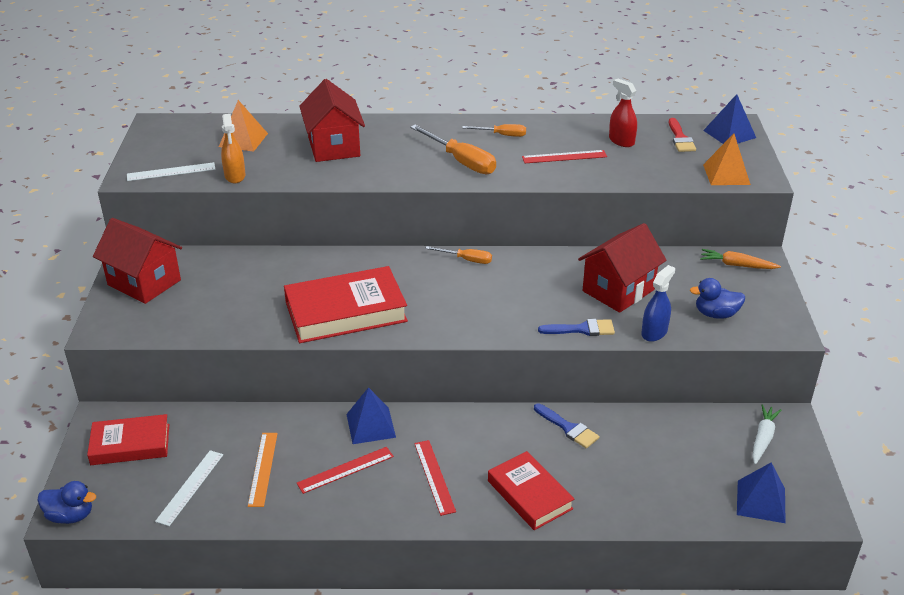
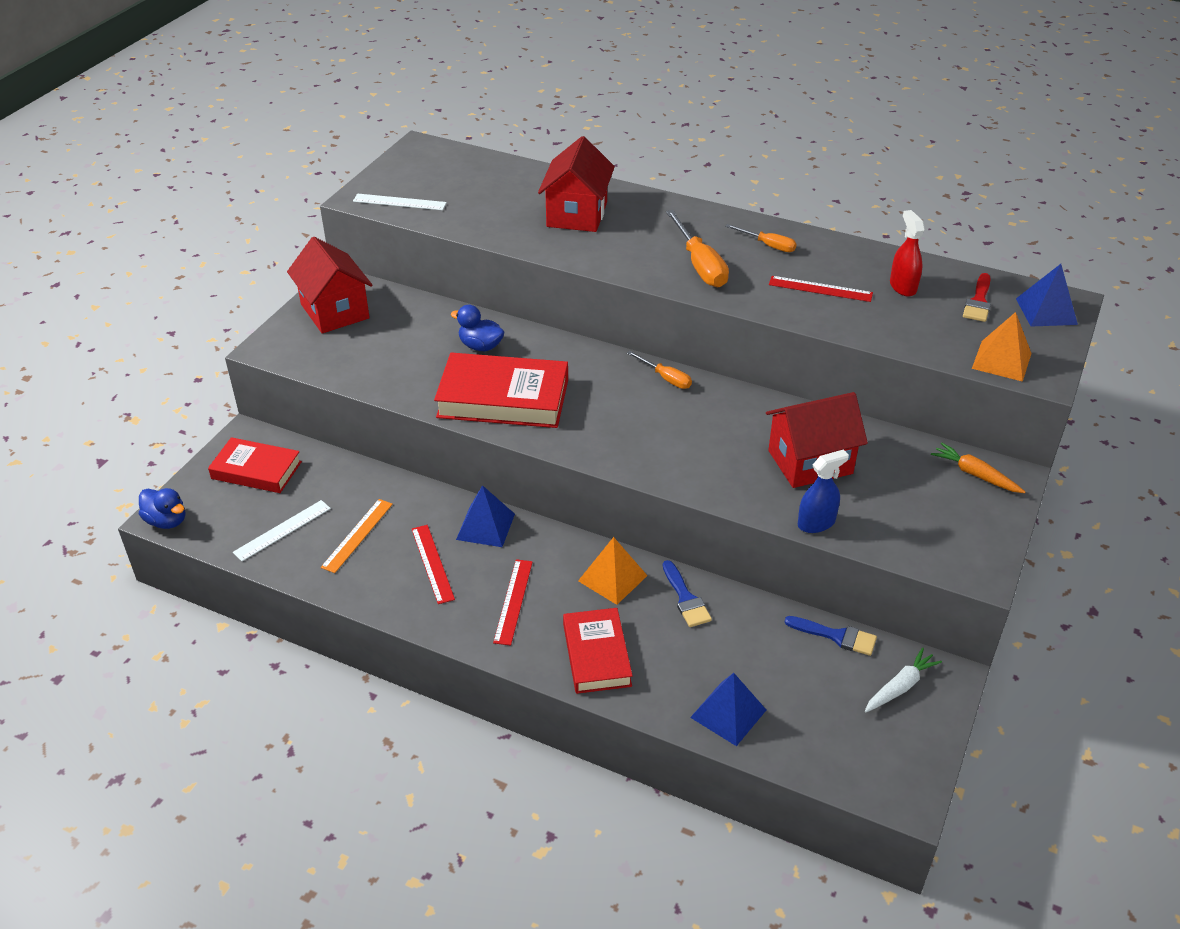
camera: 25 degrees right, 5 degrees up
orange pyramid [219,100,268,152] -> orange pyramid moved to [578,537,647,605]
orange spray bottle [221,114,245,183] -> none
red ruler [297,447,394,494] -> red ruler turned 75 degrees clockwise [412,525,455,604]
blue brush [538,319,615,336] -> blue brush moved to [785,616,877,656]
blue duck [690,278,745,319] -> blue duck moved to [451,305,505,351]
blue pyramid [737,462,786,523] -> blue pyramid moved to [690,673,766,746]

